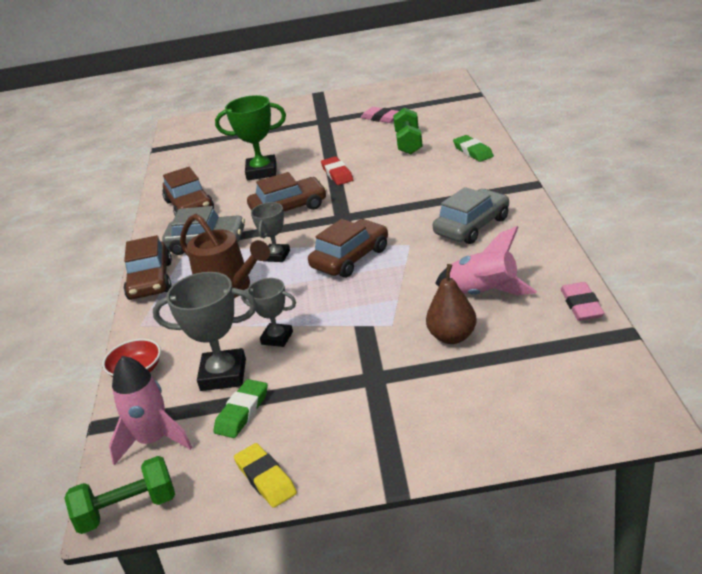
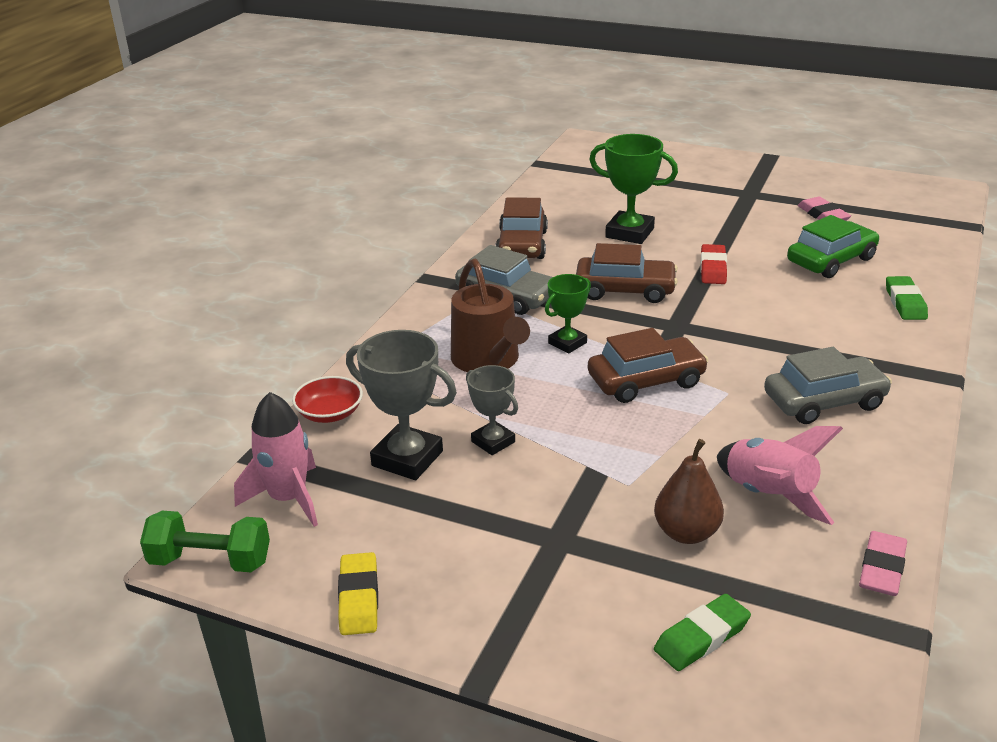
camera: 25 degrees right, 0 degrees up
brown car [124,235,172,300] -> none
green eraser [214,379,268,438] -> green eraser moved to [654,594,751,671]
grey trophy [251,202,290,262] -> green trophy [545,274,591,353]
green dumbbell [393,108,423,154] -> green car [787,215,879,278]

